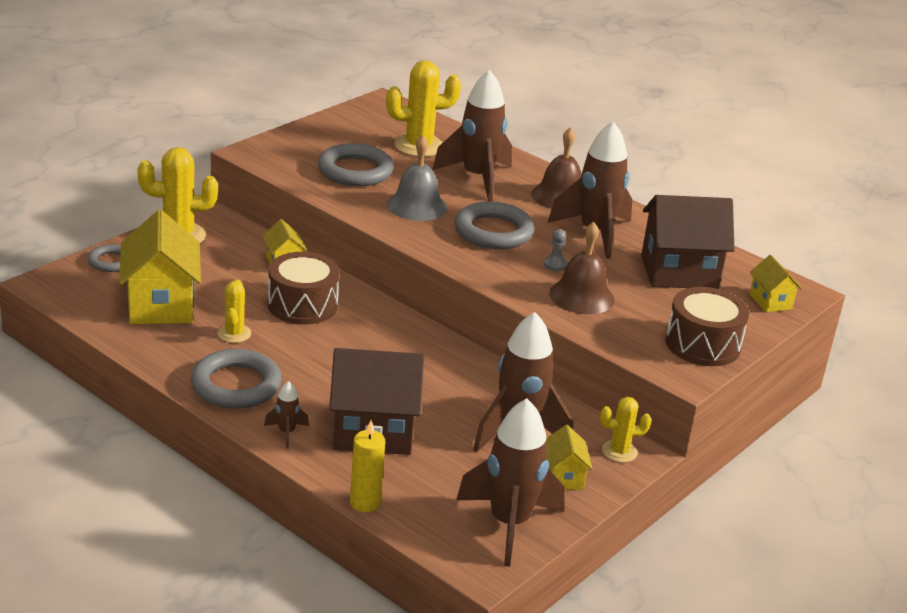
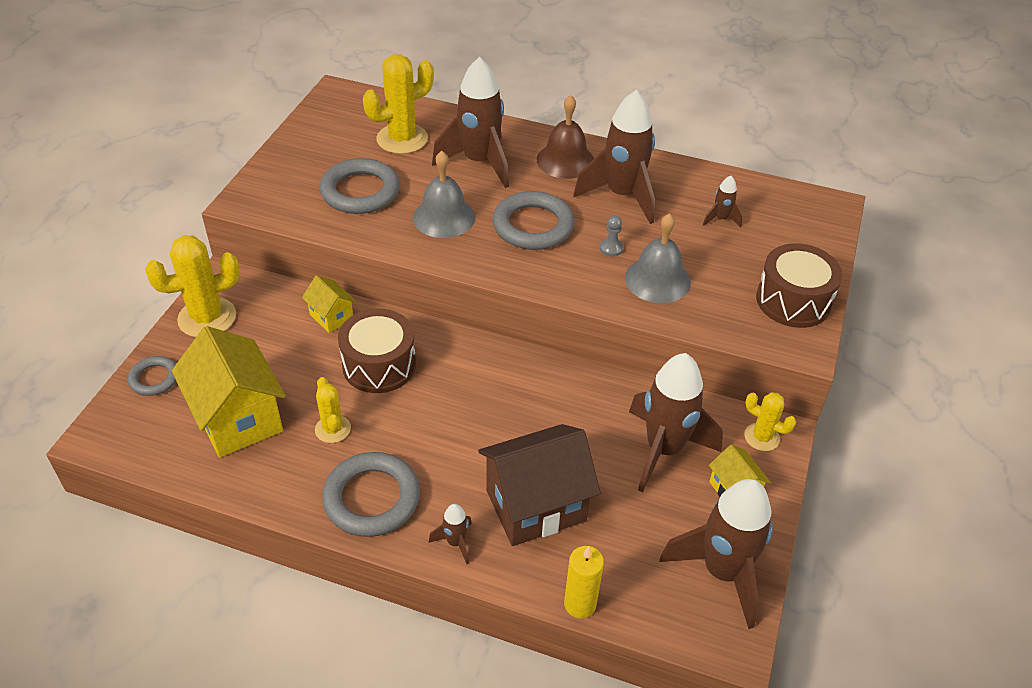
camera: 20 degrees left, 15 degrees up
brown bell [549,222,614,314] -> grey bell [625,213,691,303]
yellow cactus [600,397,652,463] -> yellow cactus turned 60 degrees clockwise [744,392,796,451]
brown house [641,195,735,289] -> brown rocket [703,176,742,227]
yellow house [749,255,802,312] -> none

